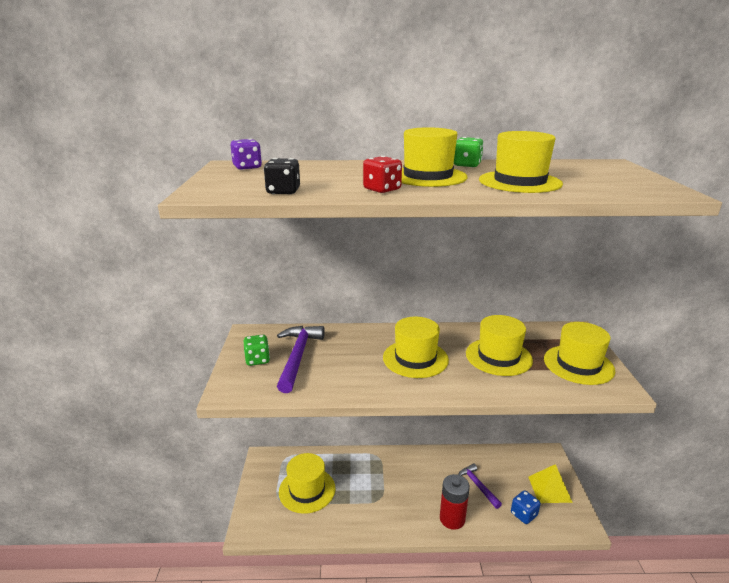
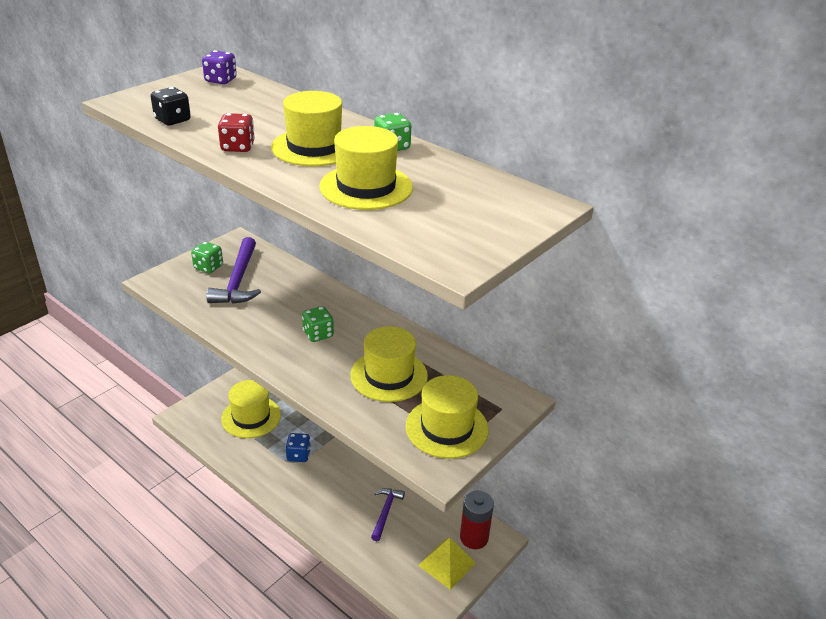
camera: 40 degrees right, 10 degrees up
purple hammer [277,326,325,393] -> purple hammer turned 135 degrees clockwise [206,237,261,304]
yellow hat [383,317,449,378] -> green dice [302,306,334,342]
red battery [440,474,470,530] -> red battery moved to [460,491,494,549]
blue dice [511,490,540,524] -> blue dice moved to [285,433,311,462]

